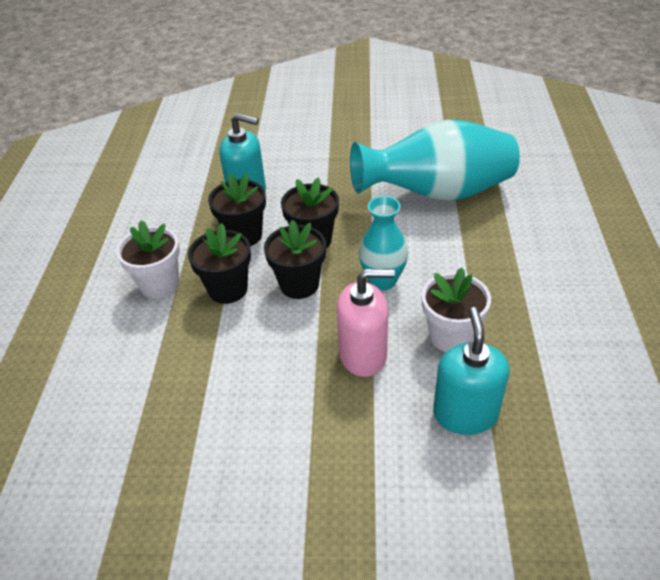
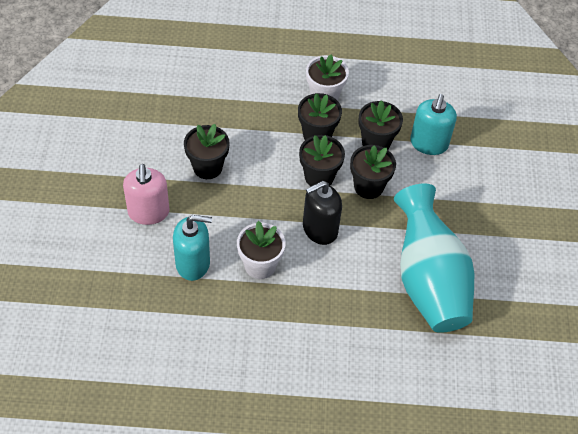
camera: 85 degrees right, 10 degrees up
pink soap dispenser [336,269,395,377] -> pink soap dispenser moved to [123,164,169,225]
turquoise vase [359,196,408,290] -> black soap dispenser [303,181,342,245]
none -> black flower pot [184,124,230,179]

